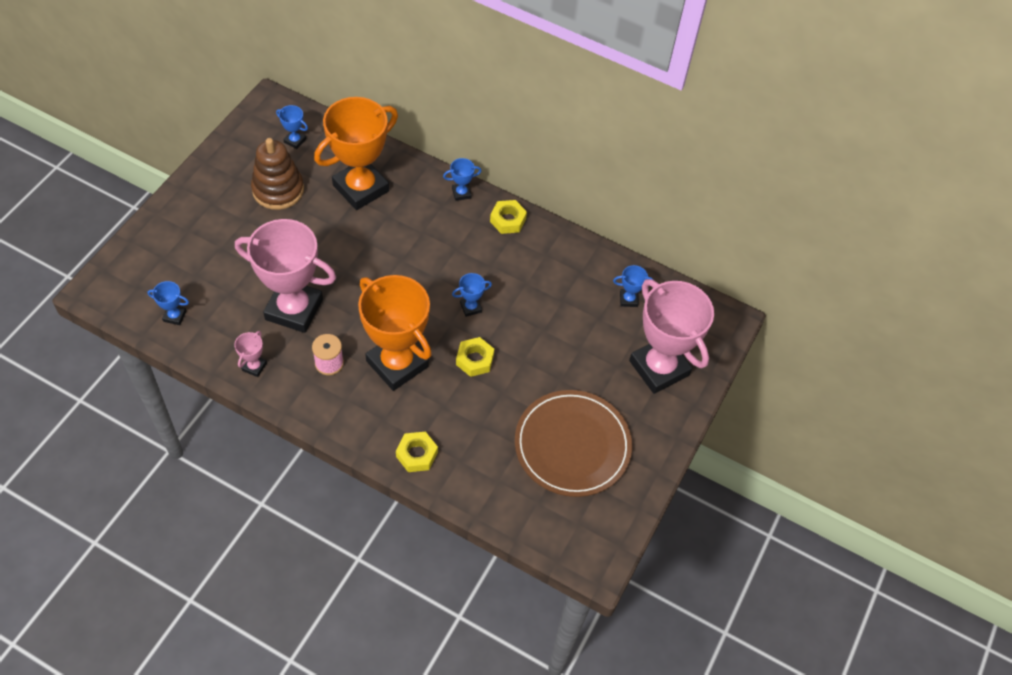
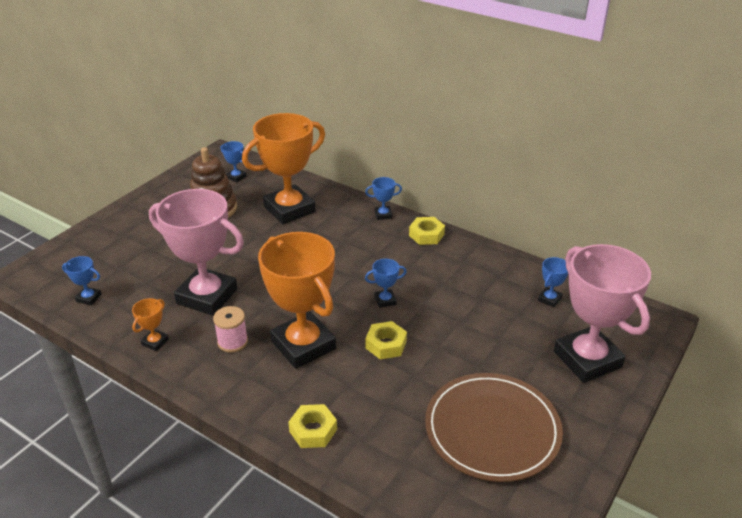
camera: 10 degrees right, 20 degrees down
pink trophy [234,331,267,377] -> orange trophy [132,298,169,351]
blue trophy [613,265,654,307] -> blue trophy turned 60 degrees counterclockwise [538,257,568,307]

